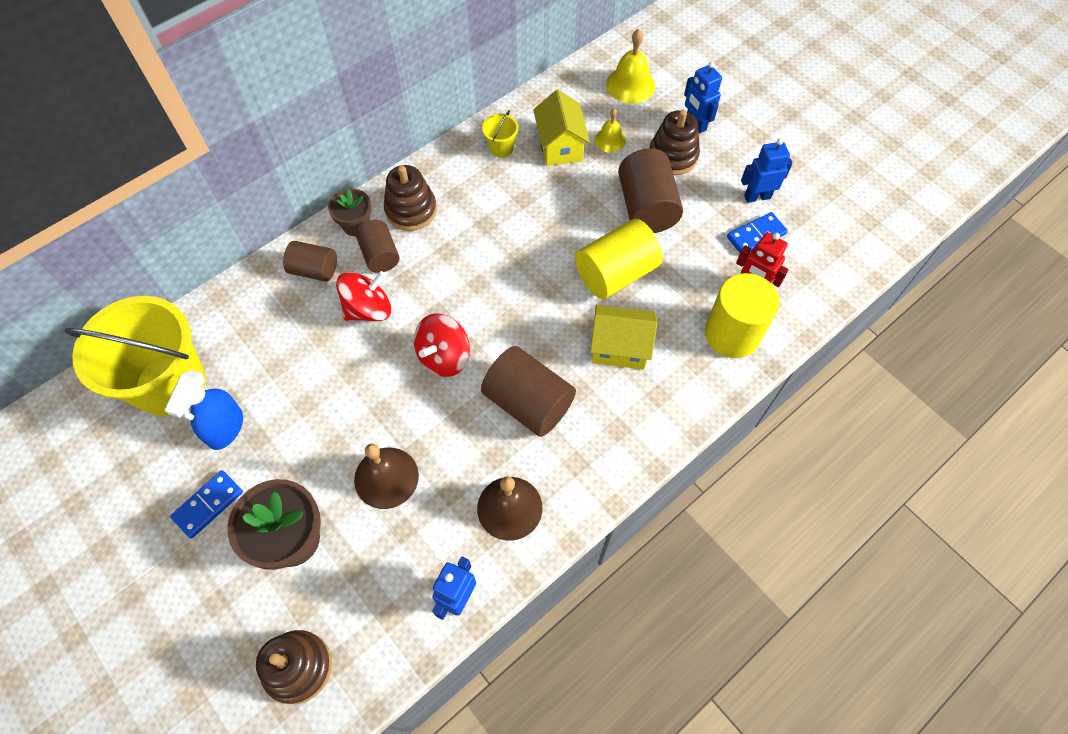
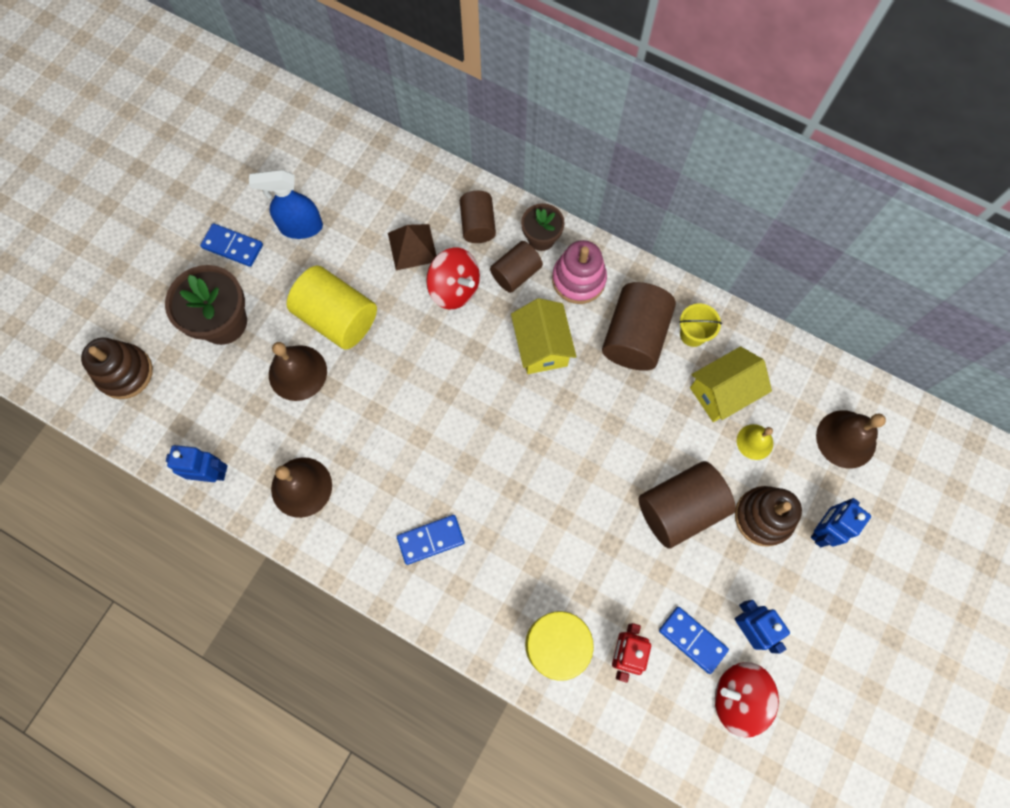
camera: 70 degrees right, 10 degrees up
yellow bucket [65,296,206,416] -> none
brown stacking toy [384,165,437,231] -> pink stacking toy [552,240,607,304]
red spinning top [414,314,470,377] -> red spinning top moved to [715,662,779,738]
brown cylinder [481,346,576,437] -> brown cylinder moved to [602,282,676,371]
yellow cylinder [575,219,663,299] -> yellow cylinder moved to [287,265,377,350]
yellow house [590,305,657,370] -> yellow house moved to [511,298,576,374]
yellow bell [606,29,655,104] -> brown bell [816,410,886,469]
none -> brown pyramid [388,224,437,271]
none -> blue domino [397,515,465,565]

